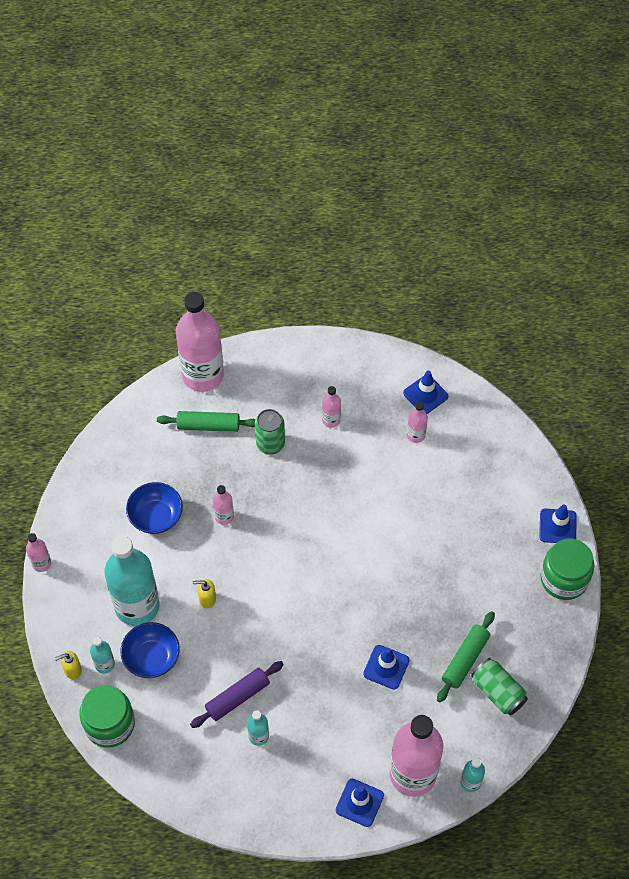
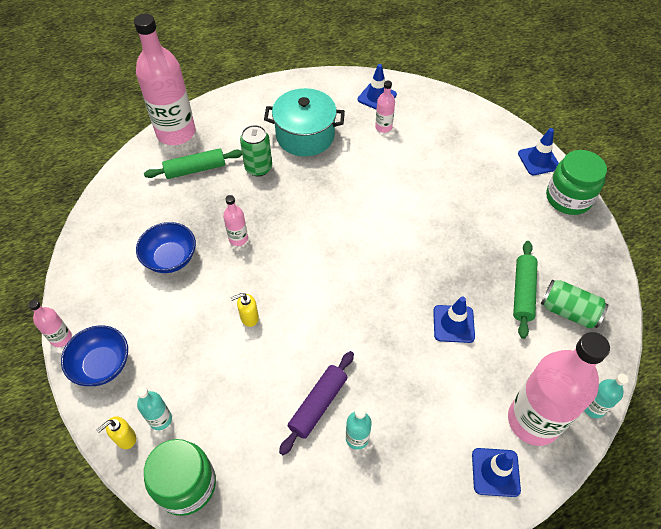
camera: 20 degrees left, 5 degrees down
turquoise bottle [104,536,160,626] -> none
blue bowl [120,622,180,678] -> blue bowl moved to [61,325,128,386]
pink bottle [322,386,341,428] -> turquoise pot [264,88,345,156]

